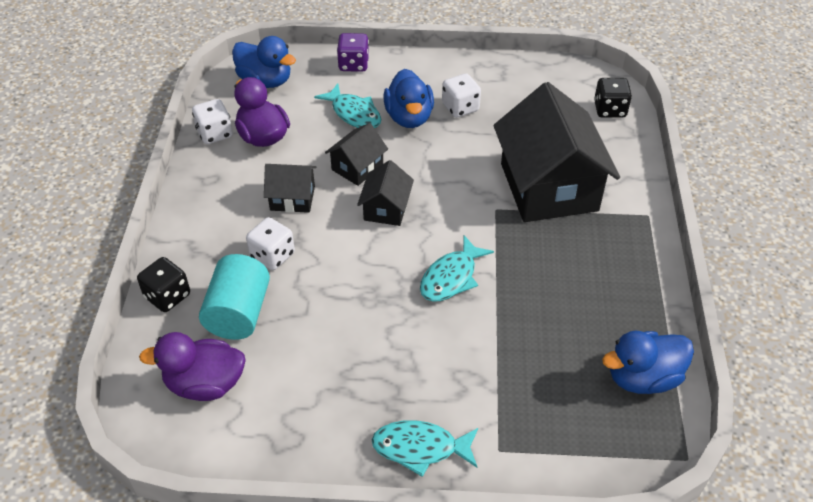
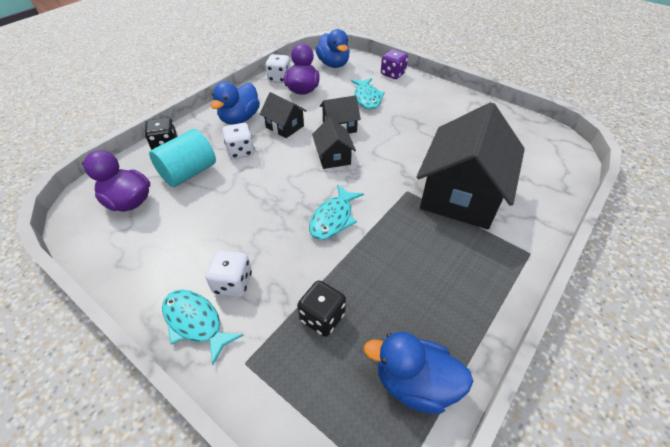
camera: 35 degrees right, 0 degrees up
black house [357,160,414,226] -> black house turned 60 degrees counterclockwise [312,118,356,169]
blue duck [383,69,434,128] -> blue duck moved to [210,82,260,125]
turquoise fish [420,235,494,302] -> turquoise fish turned 45 degrees counterclockwise [309,184,364,240]
white dice [442,73,481,118] -> white dice moved to [205,250,252,297]
black dice [594,78,632,118] -> black dice moved to [297,280,346,337]

